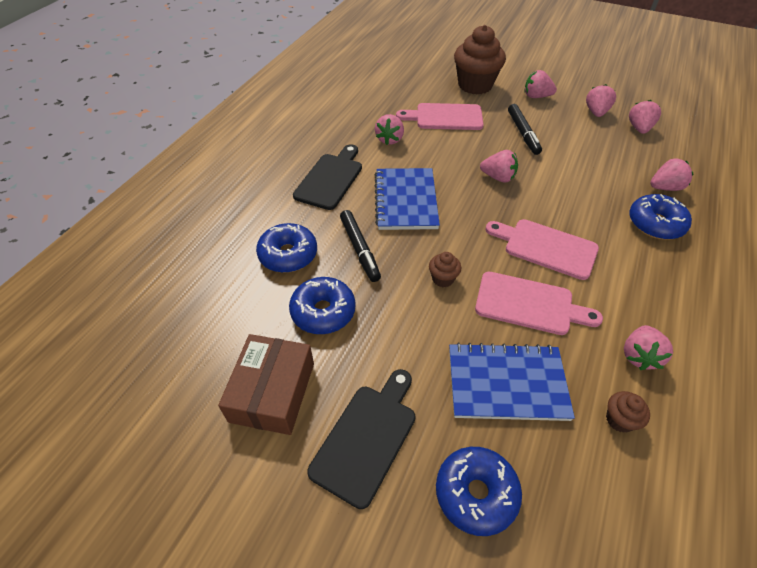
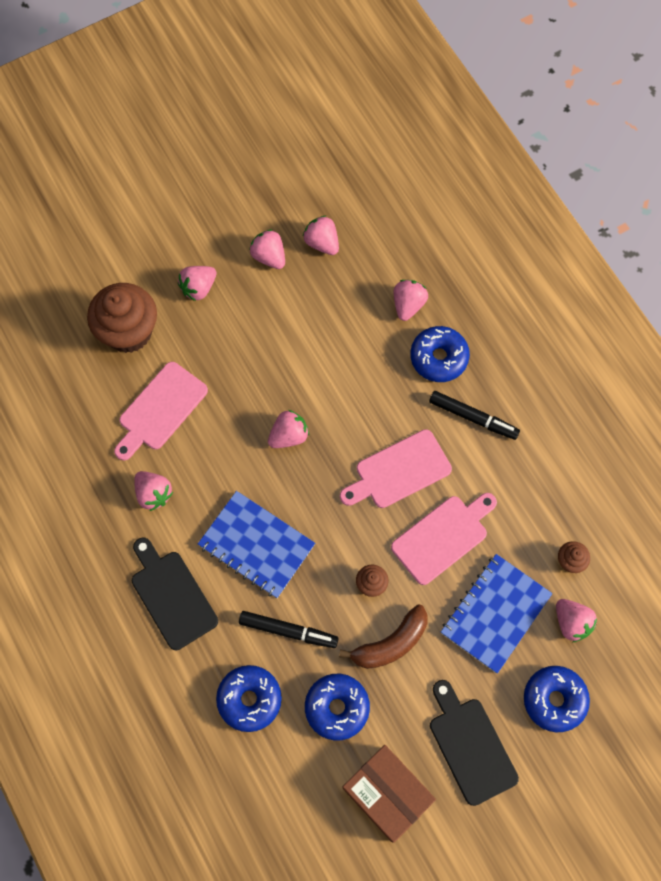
camera: 55 degrees left, 20 degrees up
black marker [508,104,542,155] -> black marker moved to [429,391,520,440]
pink strawberry [624,325,673,370] -> pink strawberry moved to [556,599,597,642]
none -> brown banana [339,605,428,669]

